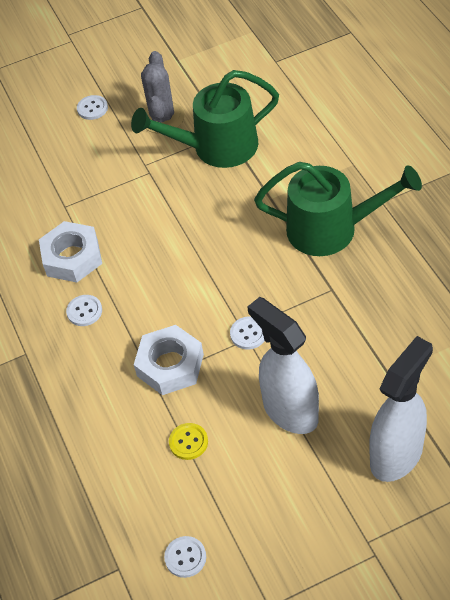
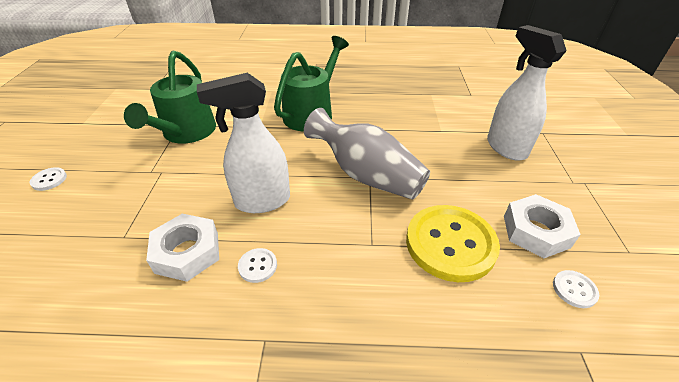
camera: 70 degrees left, 10 degrees down
white nut [134,325,204,395] -> white nut moved to [504,194,581,258]
grey cactus [141,51,185,133] -> none
yellow button [169,423,208,460] -> yellow button [406,205,500,282], size x2.44
white button [230,317,265,349] -> grey vase [304,108,430,200]
white spray bottle [247,297,319,434] -> white spray bottle moved to [197,73,290,213]

